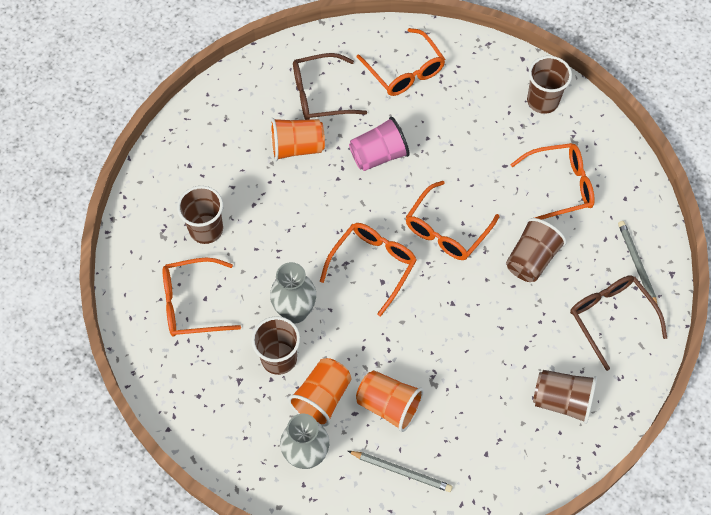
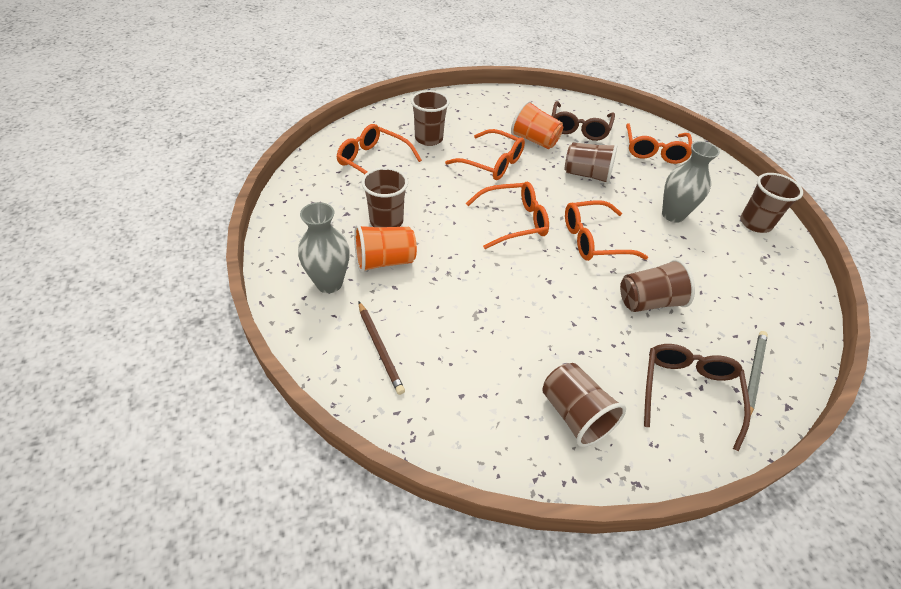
camera: 40 degrees right, 15 degrees down
grey vase [270,262,316,323] -> grey vase moved to [662,141,720,223]
brown glasses [293,53,367,120] -> brown glasses turned 105 degrees counterclockwise [552,101,615,141]
grey pencil [348,451,453,492] -> brown pencil [359,302,405,395]
pink cup [349,117,410,171] -> brown cup [565,142,618,184]
orange cup [356,370,424,432] -> none
orange glasses [510,143,595,220] -> orange glasses moved to [445,129,525,180]

